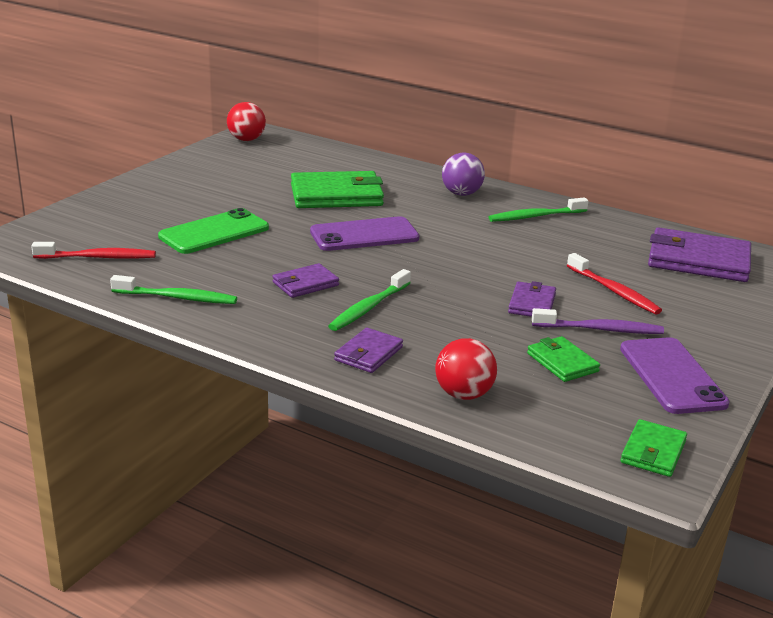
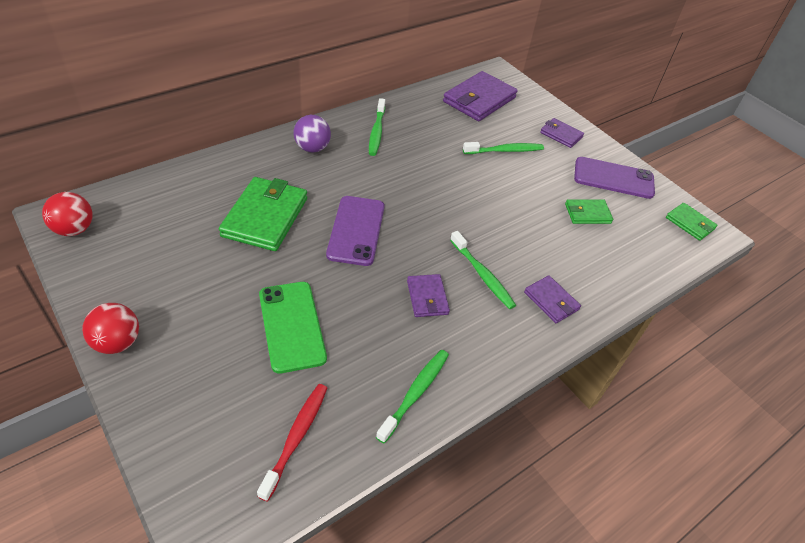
camera: 70 degrees left, 20 degrees up
red ball [435,338,497,400] -> red ball moved to [82,303,139,354]
purple wallet [508,281,556,317] -> purple wallet moved to [540,118,584,148]
purple toothbrush [532,308,664,334] -> none
red toothbrush [567,253,662,315] -> green toothbrush [463,142,544,154]

